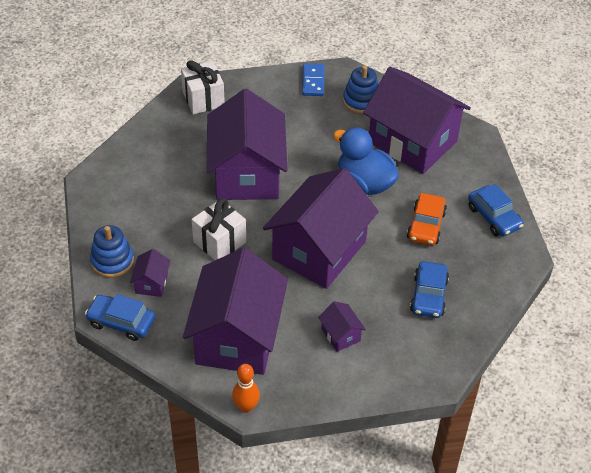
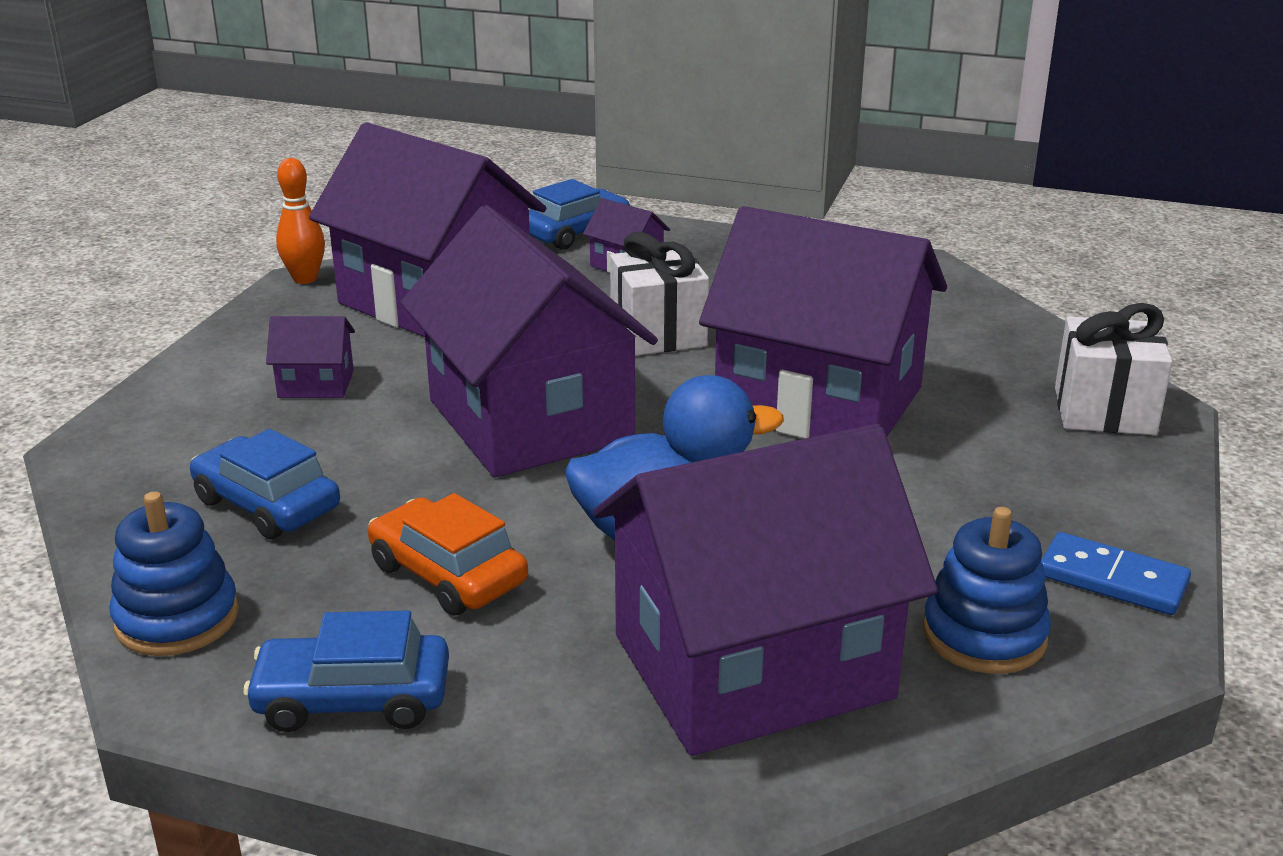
camera: 120 degrees right, 20 degrees down
blue stacking toy [90,225,134,278] -> blue stacking toy moved to [110,491,239,656]

